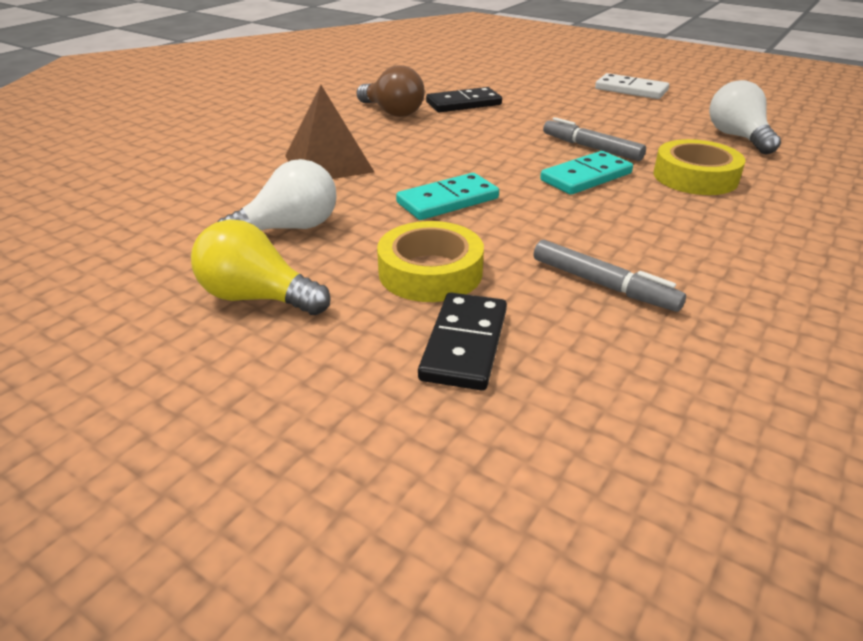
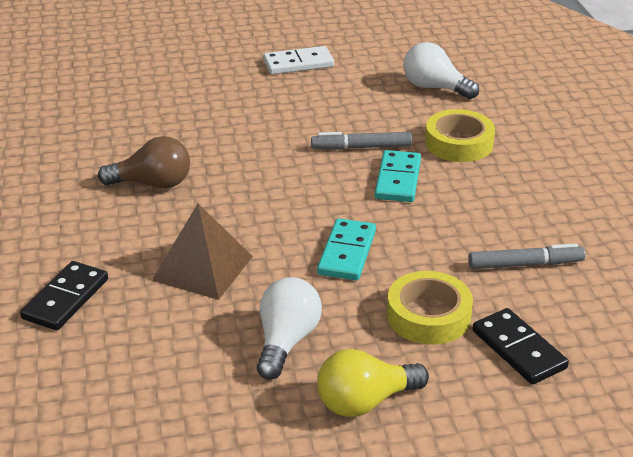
camera: 45 degrees left, 0 degrees up
black domino [426,87,502,112] -> black domino moved to [20,261,108,330]

